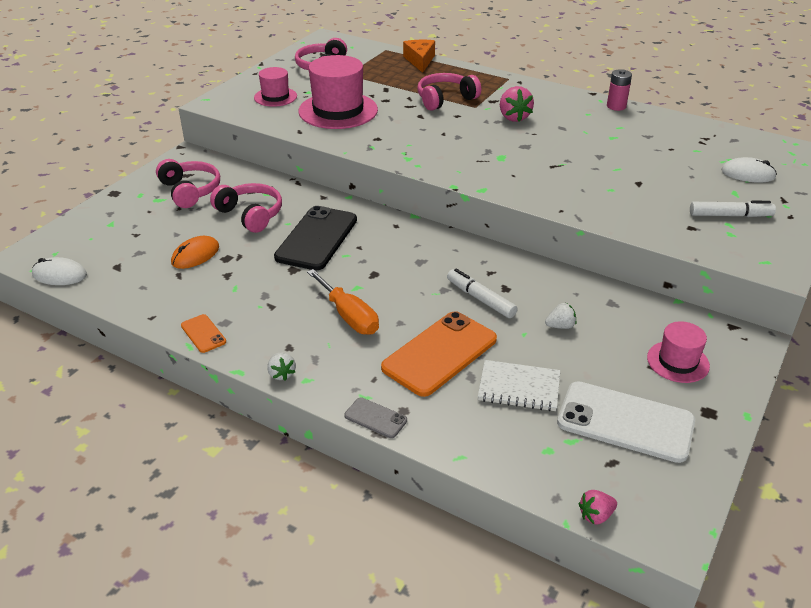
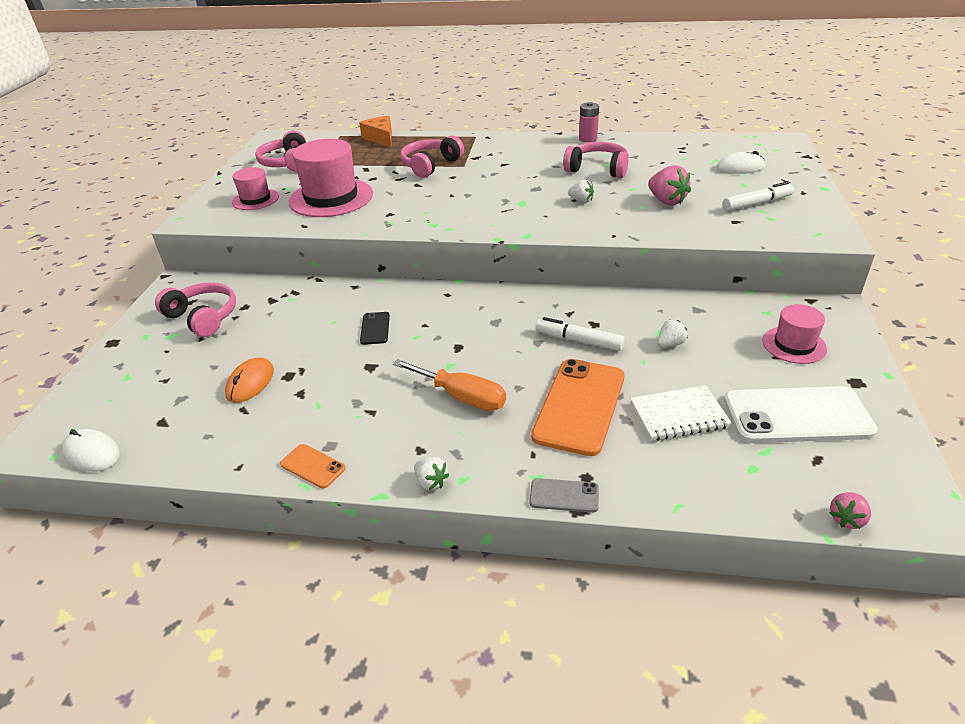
camera: 20 degrees left, 0 degrees up
white mouse [32,257,87,285] -> white mouse turned 45 degrees clockwise [62,429,120,472]
pink headphones [210,183,282,233] -> pink headphones moved to [563,142,629,178]
black phone [274,206,357,270] -> black phone [360,312,390,345], size x0.46
pink strawberry [500,86,534,122] -> pink strawberry moved to [648,165,691,205]
none -> white strawberry [568,180,594,203]

